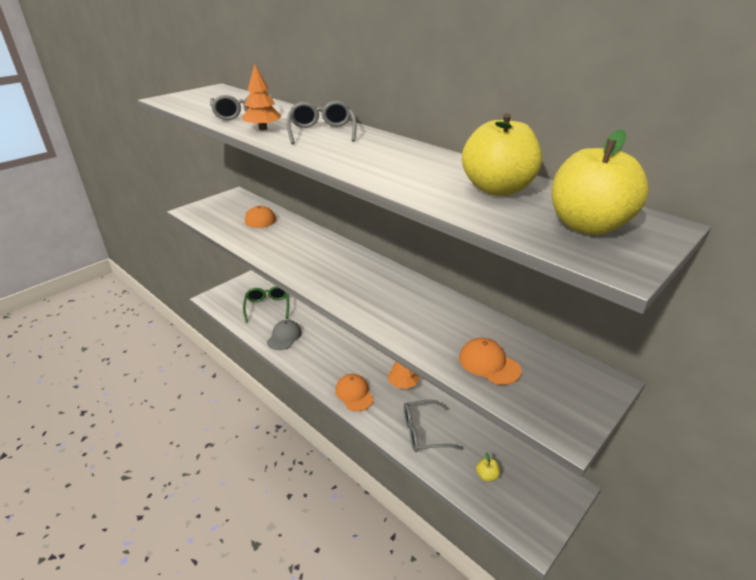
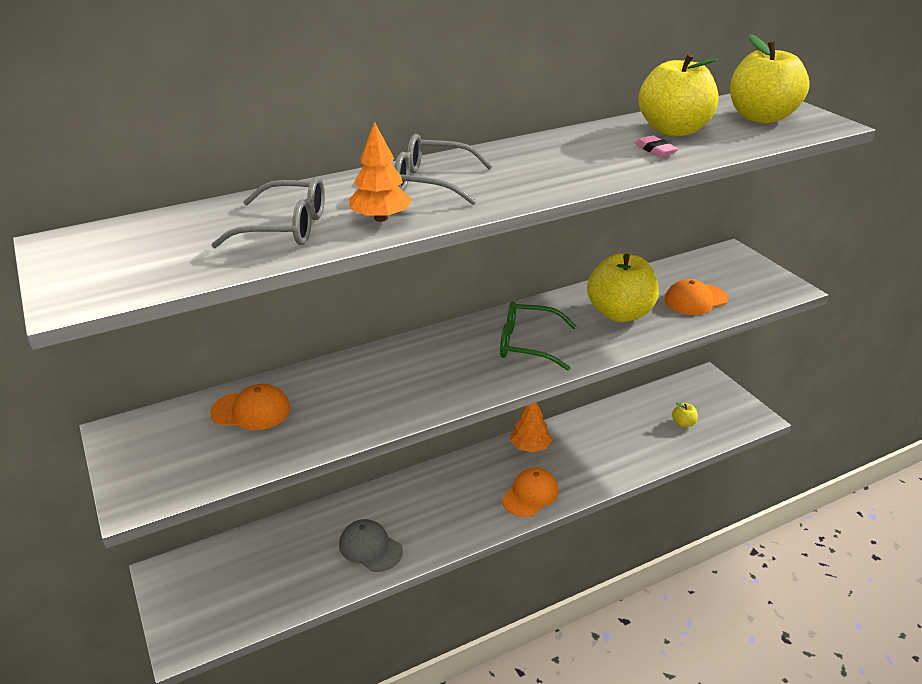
camera: 70 degrees left, 0 degrees up
green glasses [243,286,289,323] -> green glasses moved to [500,301,577,371]
orange cap [336,374,374,411] -> orange cap turned 135 degrees clockwise [502,468,559,517]
grey glasses [404,400,463,452] -> none
none -> yellow apple [587,253,659,322]
none -> pink eraser [635,135,678,157]

